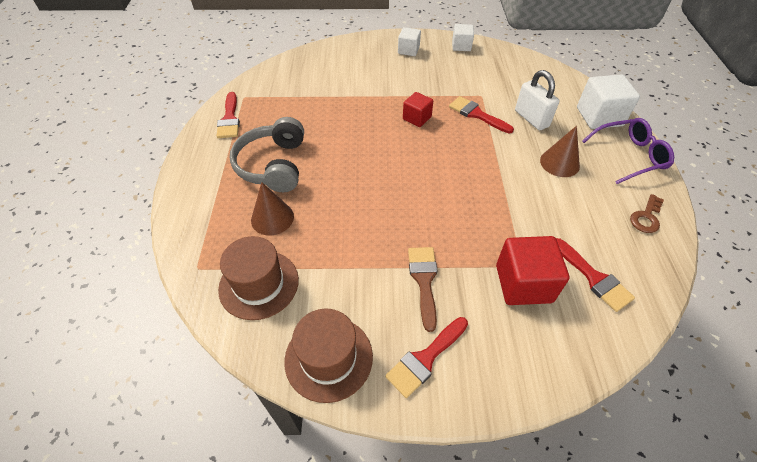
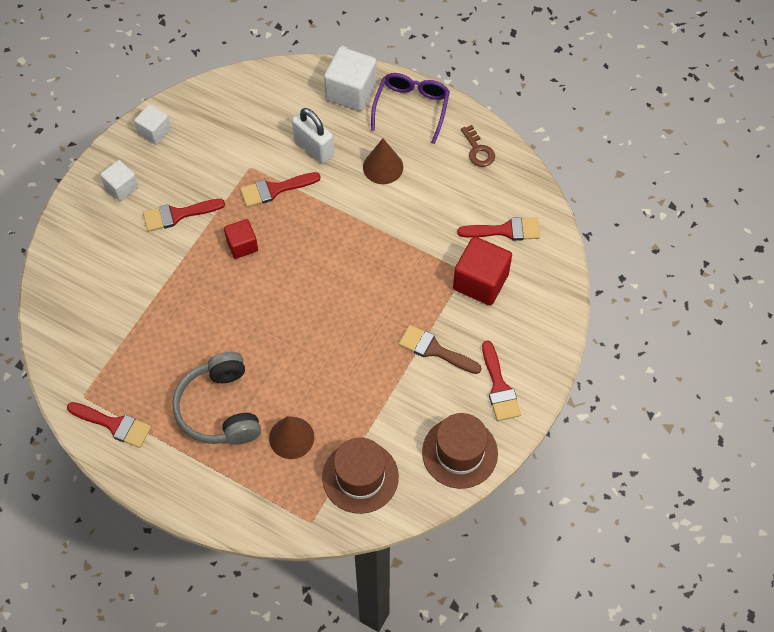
camera: 60 degrees left, 10 degrees up
grey headphones [230,117,304,192] -> grey headphones turned 45 degrees clockwise [173,352,261,445]
white padlock [515,70,559,130] -> white padlock turned 45 degrees clockwise [292,108,334,164]
none -> red brush [143,199,225,232]

